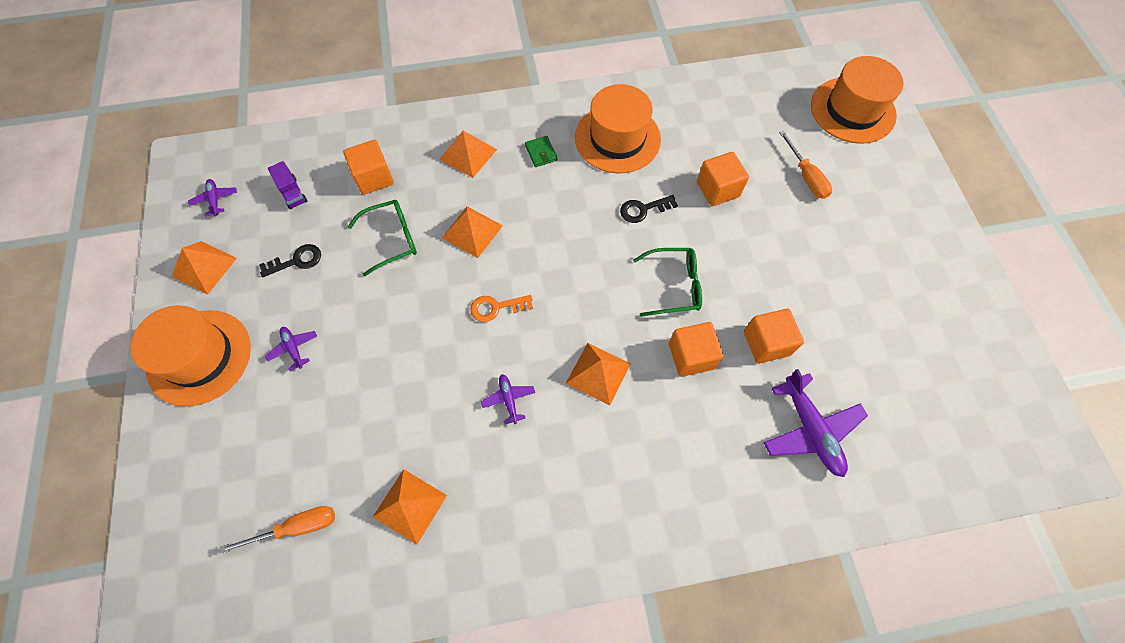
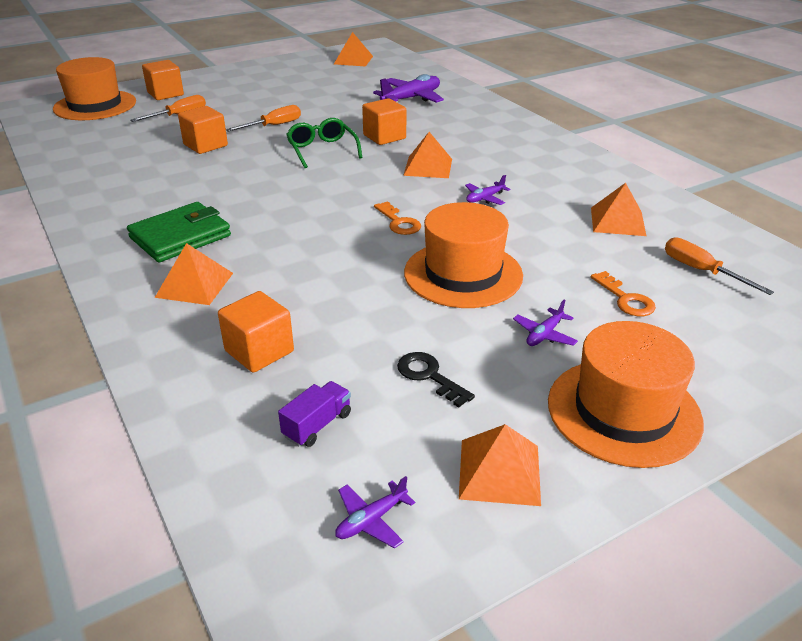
camera: 110 degrees left, 30 degrees down
green glasses [348,200,417,277] -> none
orange pyramid [442,206,503,258] -> orange pyramid moved to [334,32,373,66]
green wallet [525,136,557,167] -> green wallet [127,202,231,262], size x2.13
orange hat [575,84,661,173] -> orange hat moved to [404,202,523,308]
black key [620,195,678,223] -> none
orange cube [744,308,804,364] -> orange cube moved to [142,60,184,100]
none -> orange screwdriver [226,105,301,132]
none -> orange key [591,271,656,316]

